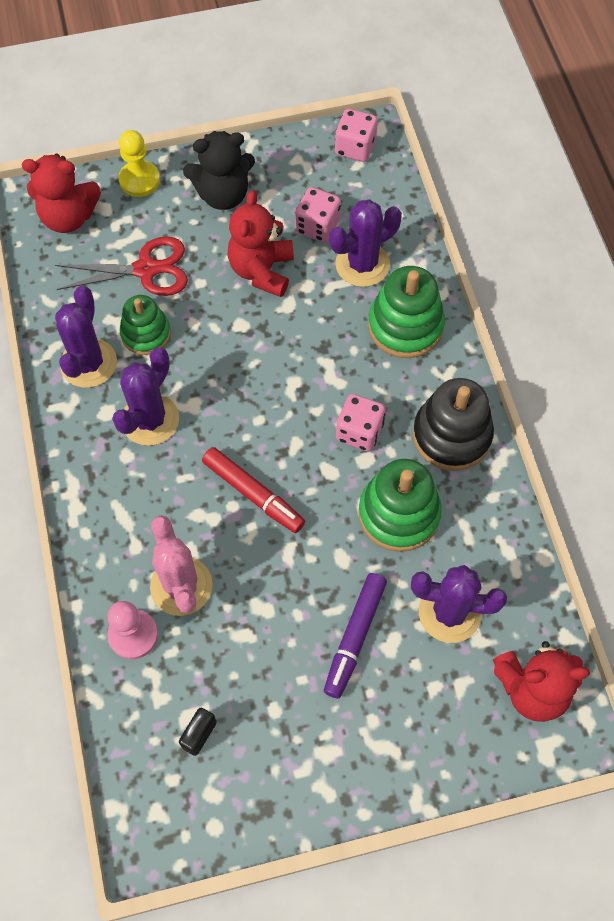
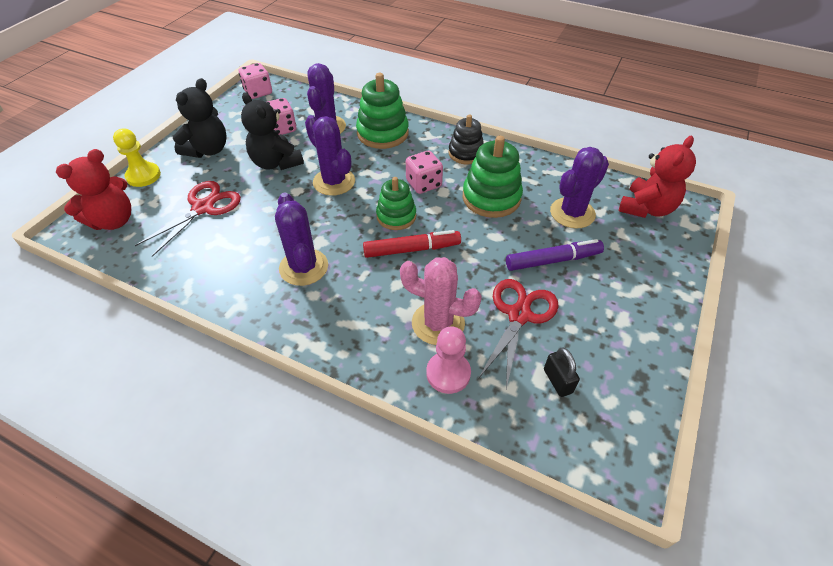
camera: 50 degrees left, 15 degrees down
purple cactus [55,286,117,388] -> purple cactus moved to [305,115,355,196]
green stacking toy [120,295,171,355] -> green stacking toy moved to [376,177,416,230]
red teddy bear [228,190,294,297] -> black teddy bear [241,92,304,170]
purple marker [324,573,387,698] -> purple marker turned 75 degrees counterclockwise [506,239,604,271]
black stacking toy [413,378,494,471] -> black stacking toy [448,114,484,164], size x0.66
none -> red scissors [478,279,559,389]

